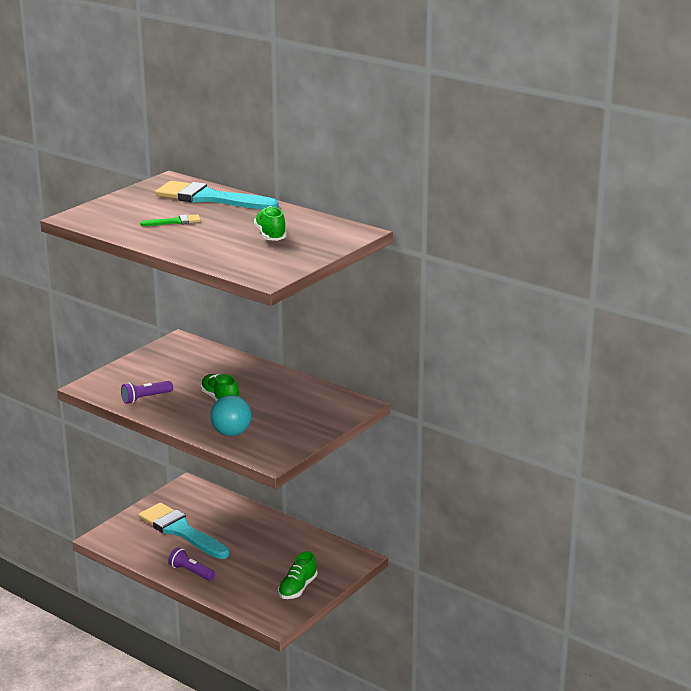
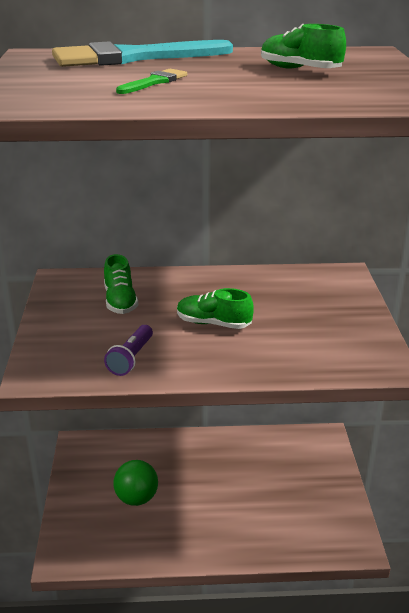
camera: 40 degrees left, 5 degrees up
turquoise brush [139,503,230,559] -> green ball [113,460,158,506]
purple flashlight [168,547,215,581] -> none
turquoise ball [210,395,251,436] -> none
green shoe [278,551,317,599] -> green shoe moved to [104,254,138,314]

